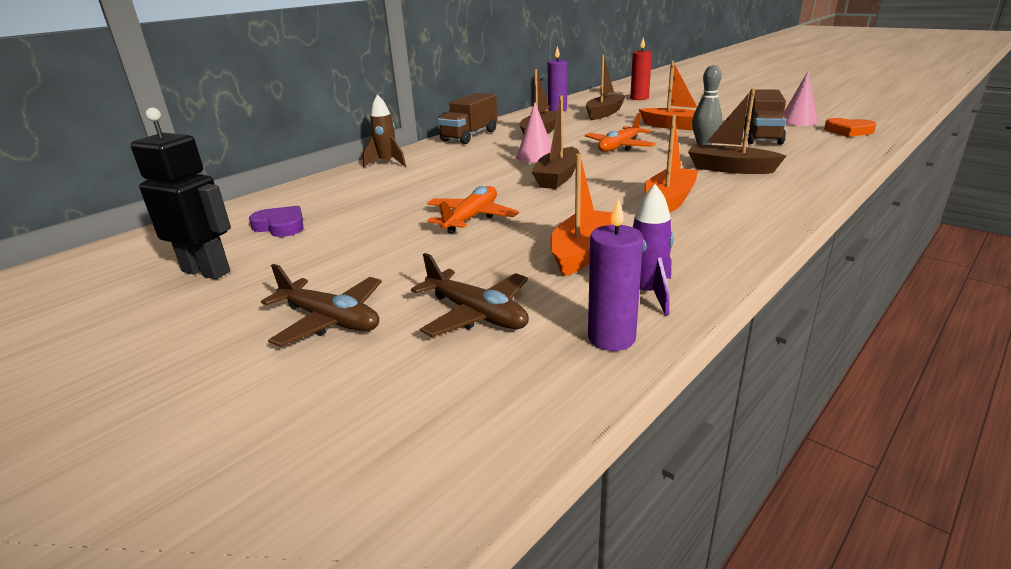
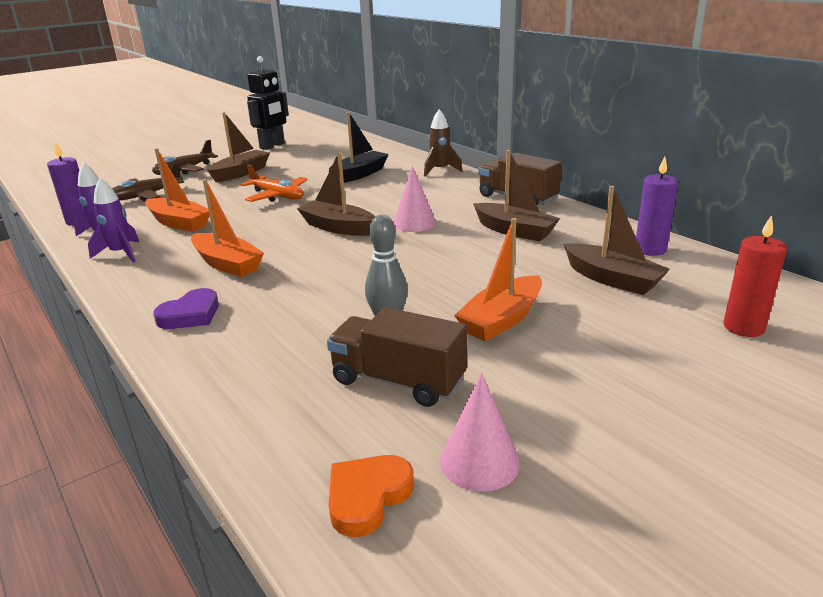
camera: 100 degrees right, 0 degrees up
purple heart [249,206,303,237] -> purple heart moved to [153,288,219,329]
orange plane [585,113,656,152] -> none
brown boat [688,89,786,174] -> brown boat moved to [207,112,270,182]
none -> purple rocket [88,178,139,263]
none -> black boat [329,112,389,183]

